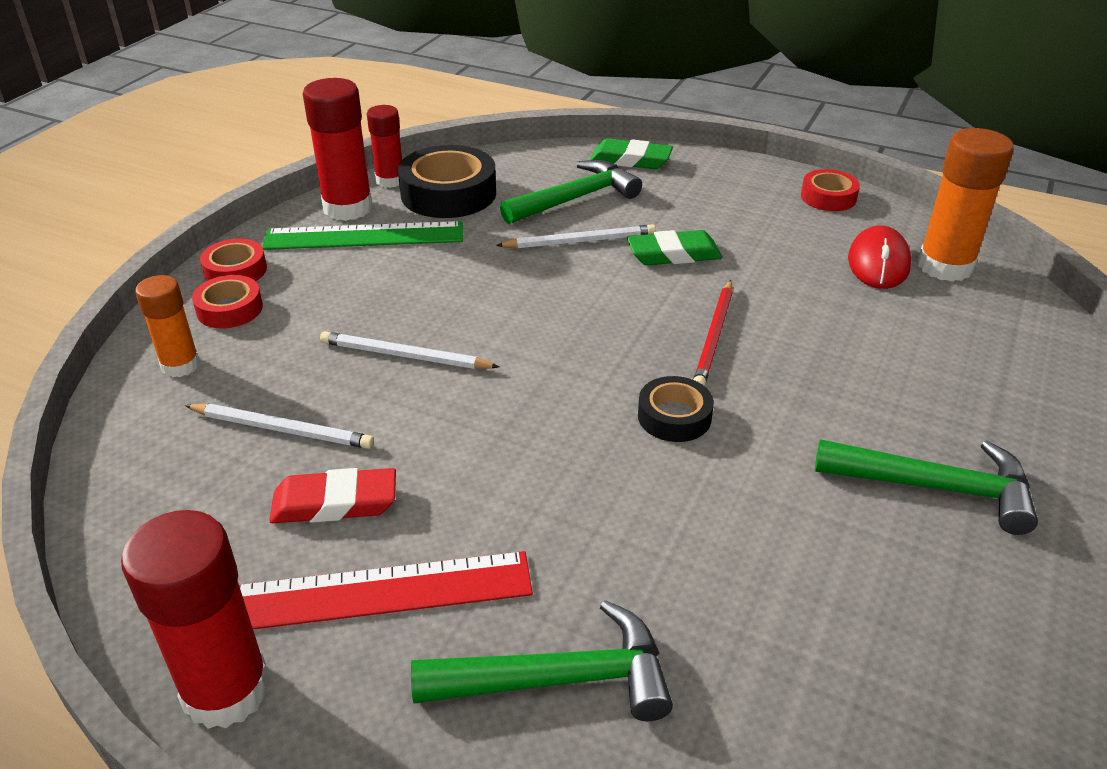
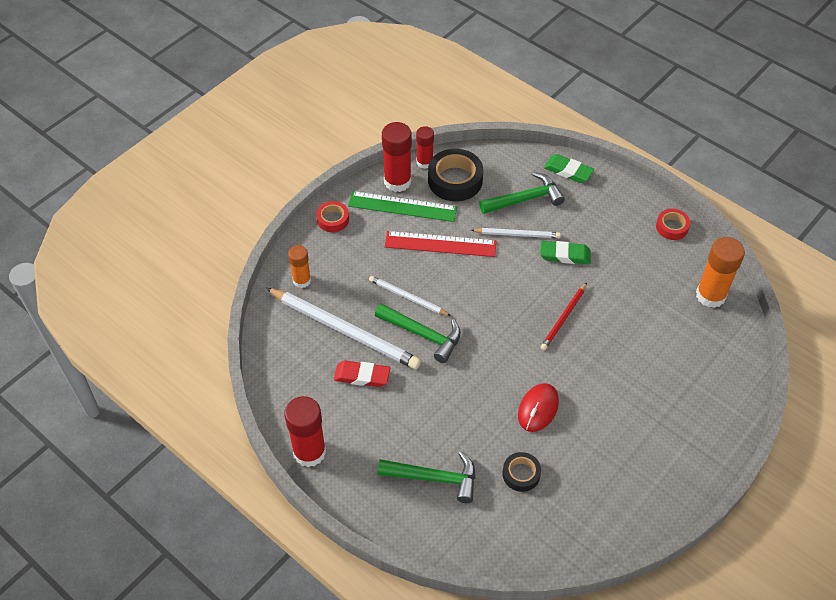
camera: 15 degrees right, 15 degrees up
white pencil [185,404,374,449] -> white pencil [266,288,421,369], size x1.90
red tape [192,275,263,328] -> none
red ruler [239,551,533,630] -> red ruler moved to [385,231,497,257]
black tape [638,376,714,442] -> black tape moved to [502,452,541,492]
green hammer [815,439,1038,535] -> green hammer moved to [375,303,461,363]
red mouse [848,225,911,289] -> red mouse moved to [518,383,559,432]

